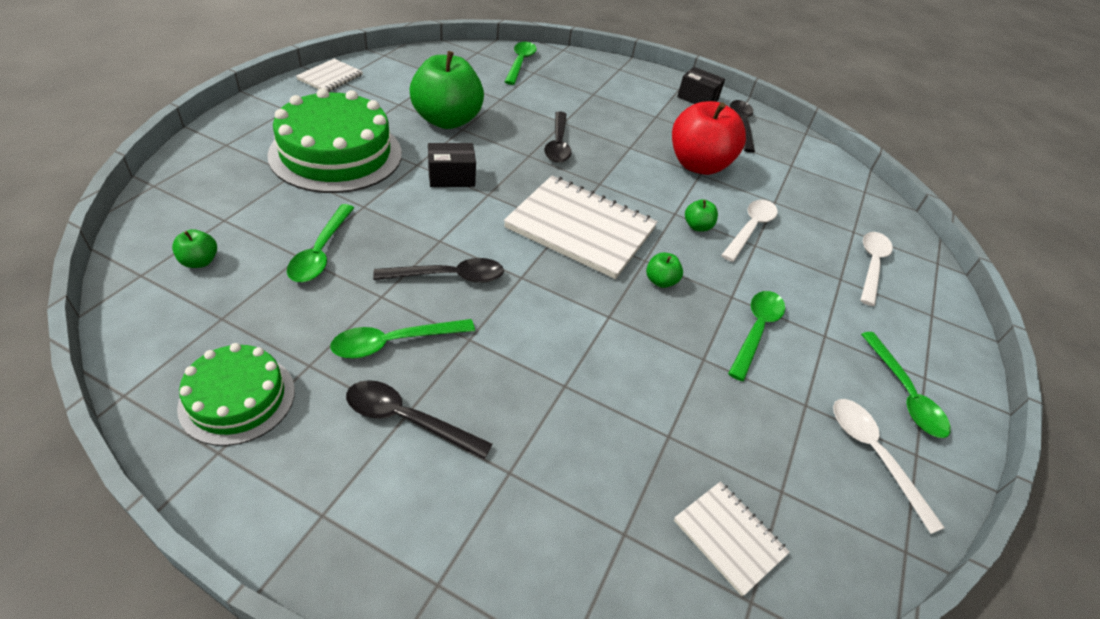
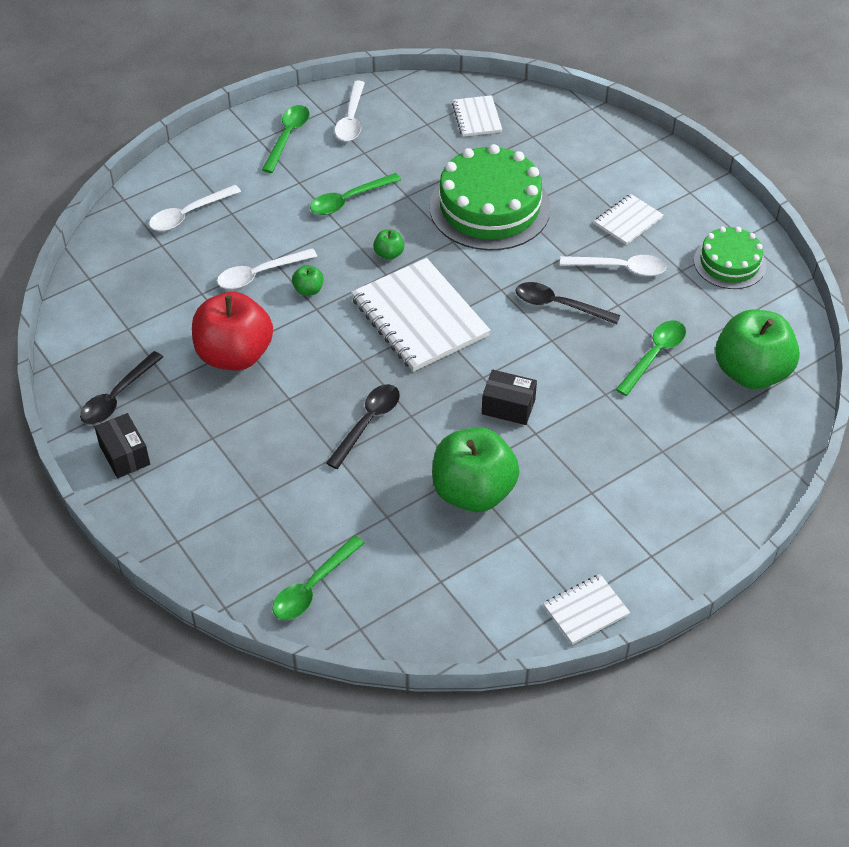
camera: 145 degrees left, 5 degrees up
green apple [172,229,217,268] -> green apple [715,309,800,389], size x2.45
green cake [267,88,402,193] -> green cake moved to [429,144,551,251]
green spoon [330,319,475,359] -> white spoon [560,255,666,276]
black spoon [346,380,492,459] -> white notebook [594,194,663,245]

